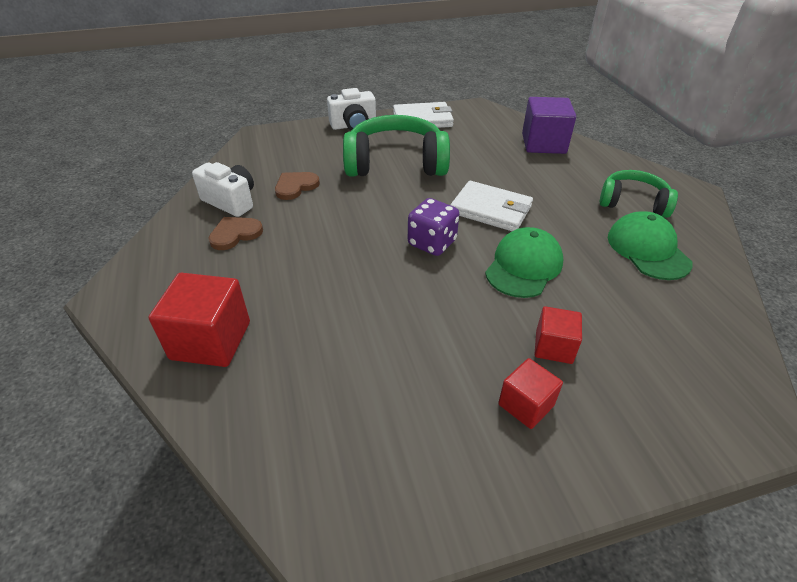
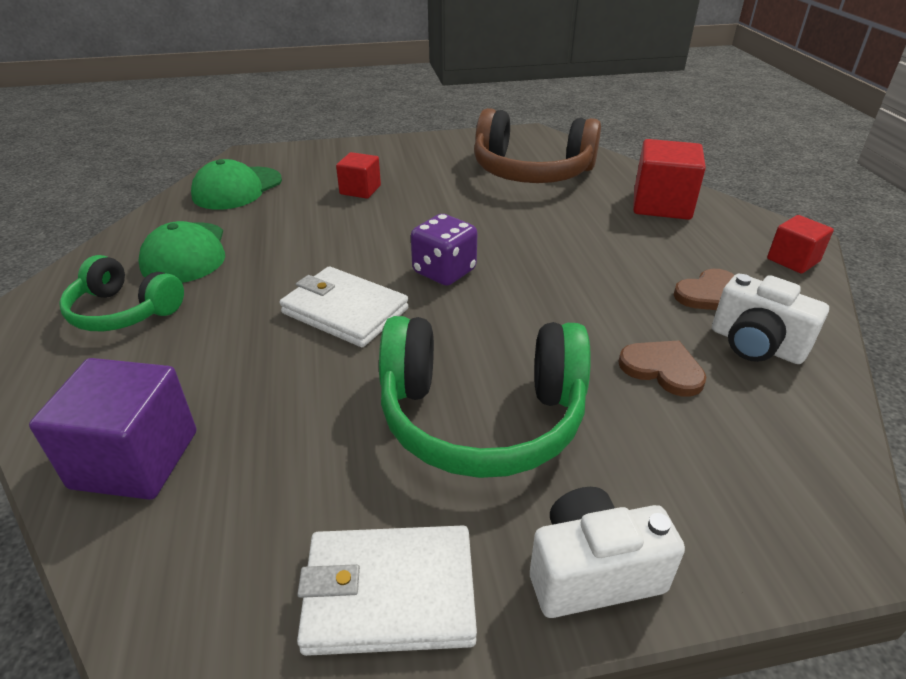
camera: 175 degrees left, 5 degrees down
brown heart [275,172,320,200] -> brown heart turned 105 degrees counterclockwise [618,340,706,397]
green cap [485,227,564,298] -> green cap moved to [191,159,282,210]
red cube [498,358,563,429] -> red cube moved to [767,215,834,274]
none -> brown headphones [474,108,601,183]

